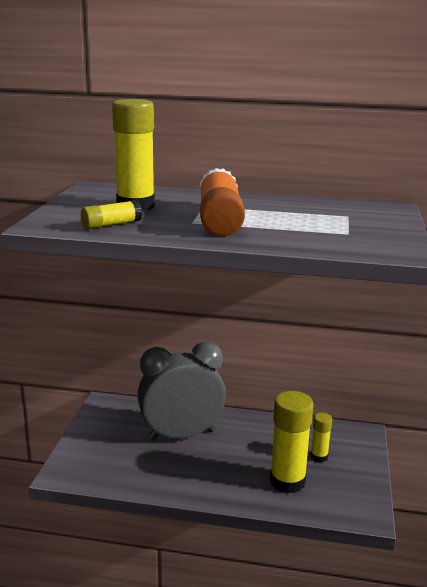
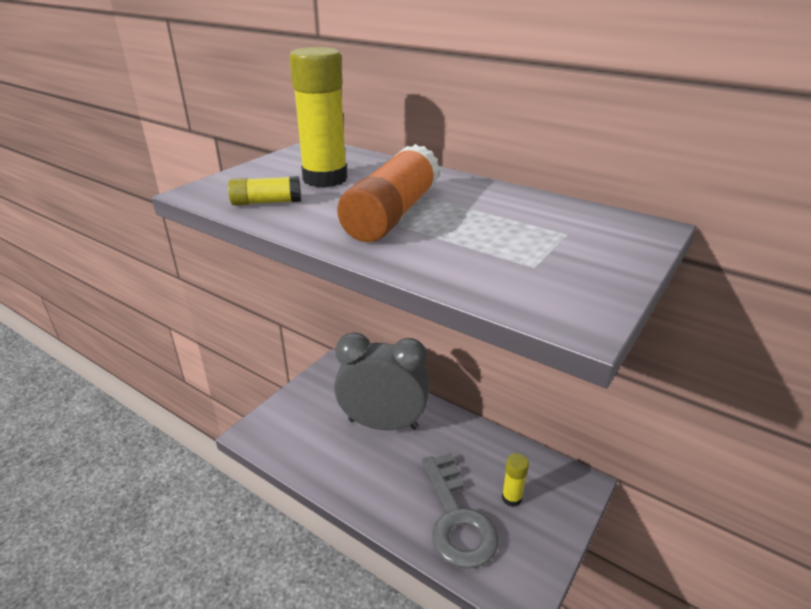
camera: 25 degrees right, 10 degrees up
yellow glue stick [270,391,313,494] -> grey key [422,453,499,569]

